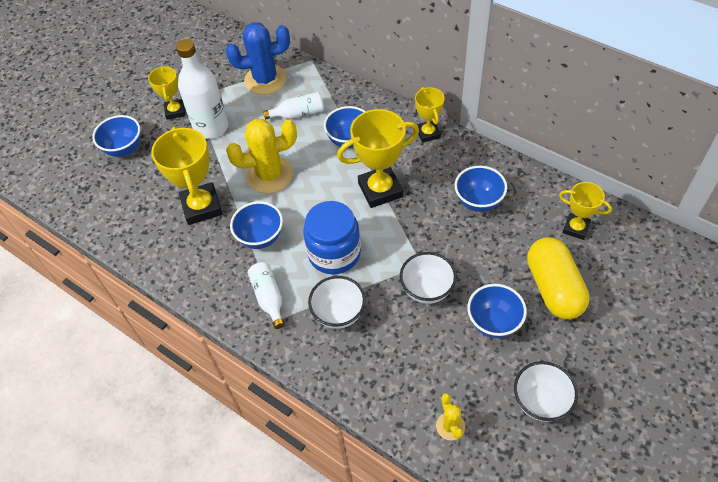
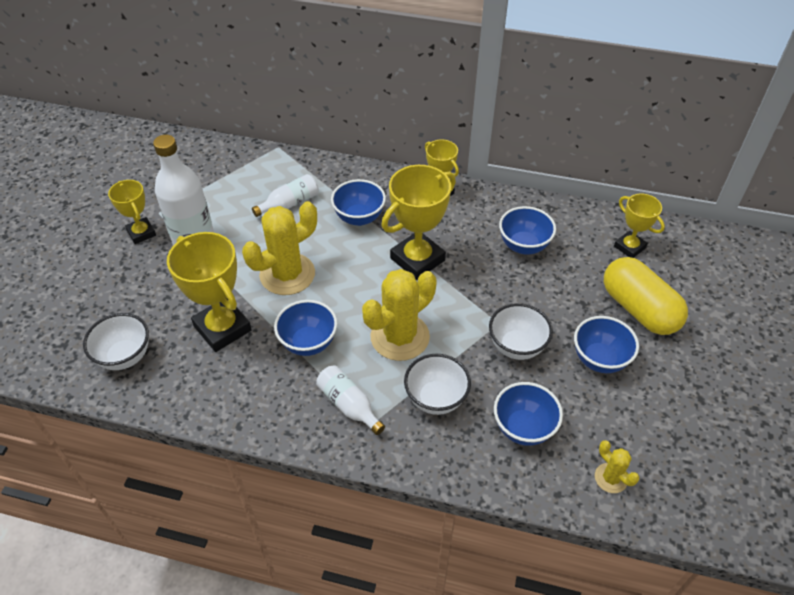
camera: 25 degrees left, 5 degrees down
blue bowl [92,115,140,157] -> blue bowl moved to [494,382,563,446]
blue cactus [226,22,290,95] -> none
blue jar [303,201,361,274] -> yellow cactus [362,269,437,361]
white bowl [514,361,578,422] -> white bowl moved to [83,313,149,370]
yellow trophy [559,182,612,240] -> yellow trophy turned 45 degrees clockwise [614,193,665,258]

